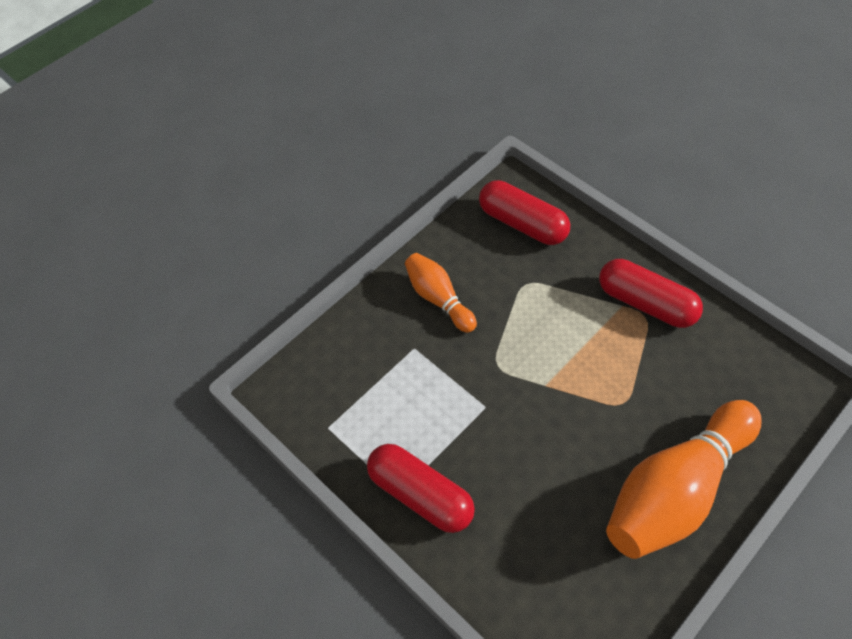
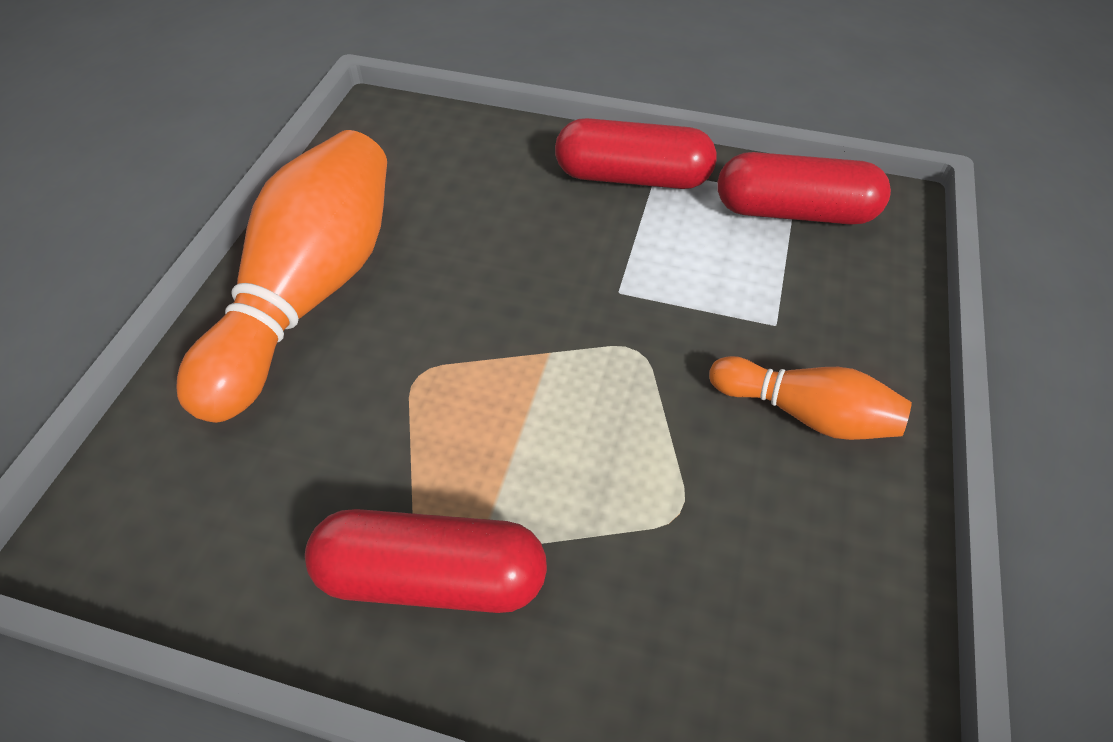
camera: 150 degrees right, 5 degrees down
red capsule [479,180,570,245] -> red capsule moved to [717,152,891,225]

